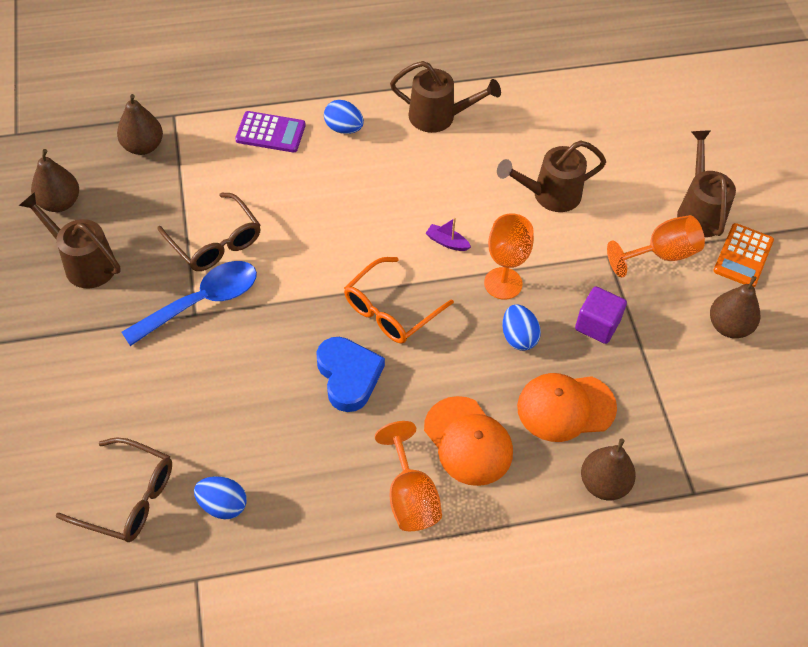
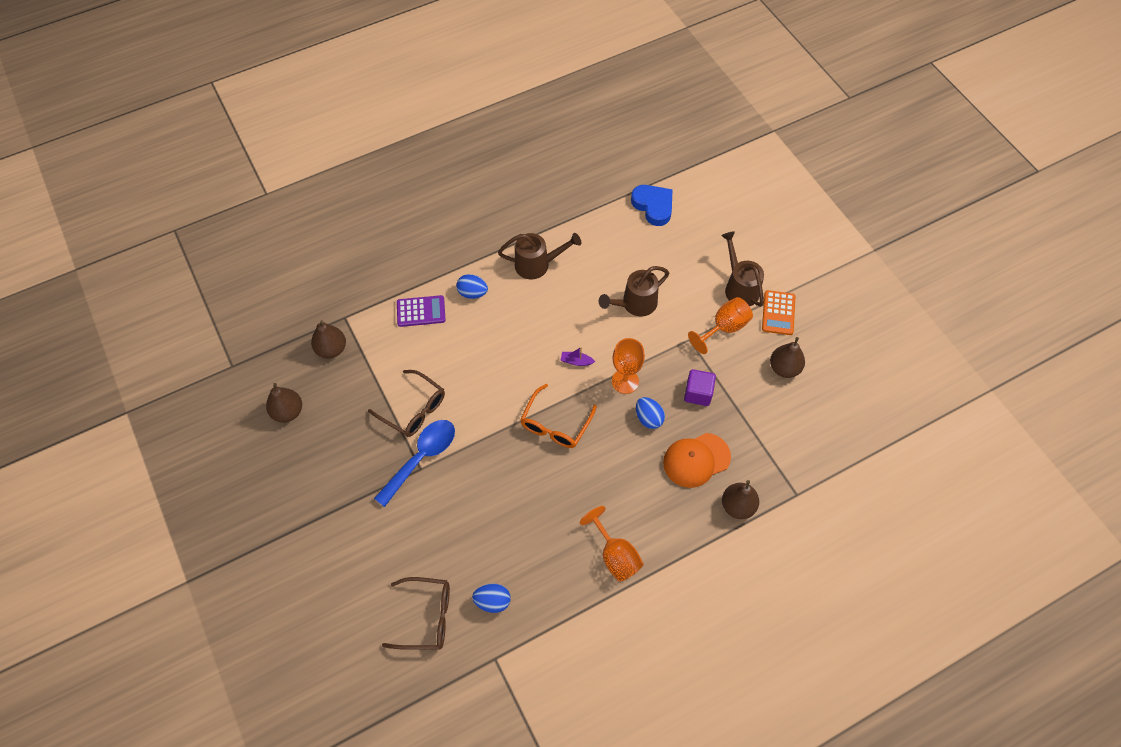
camera: 15 degrees left, 5 degrees up
brown watering can [19,192,121,289] -> none
blue heart [316,337,385,412] -> blue heart moved to [631,185,673,226]
orange cap [424,396,513,486] -> none

